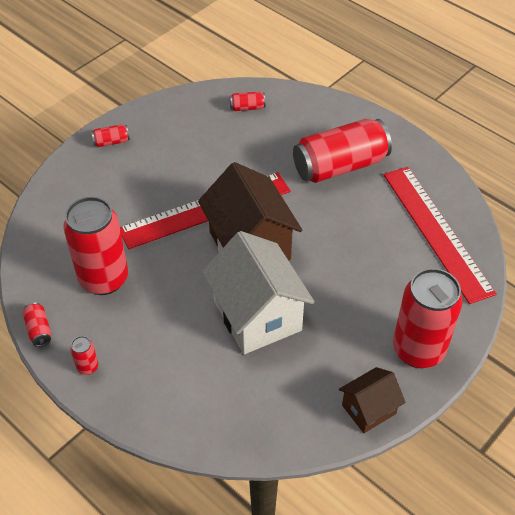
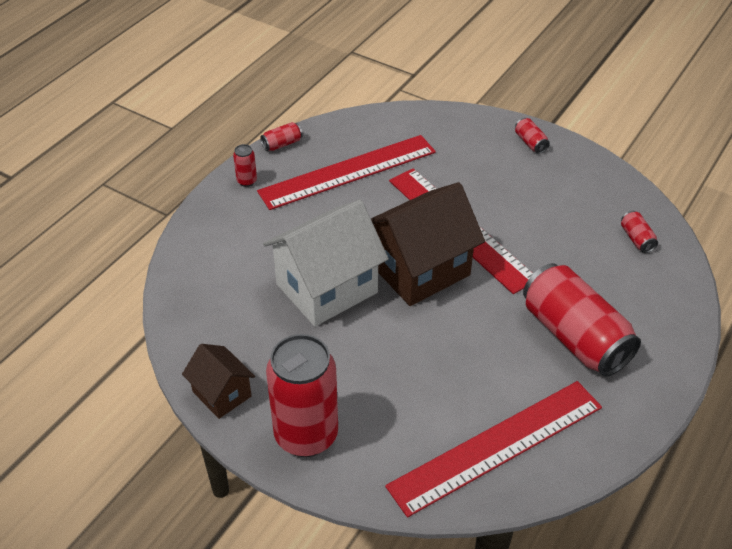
camera: 80 degrees right, 5 degrees down
red can [63,197,128,295] -> red ruler [257,135,436,210]

